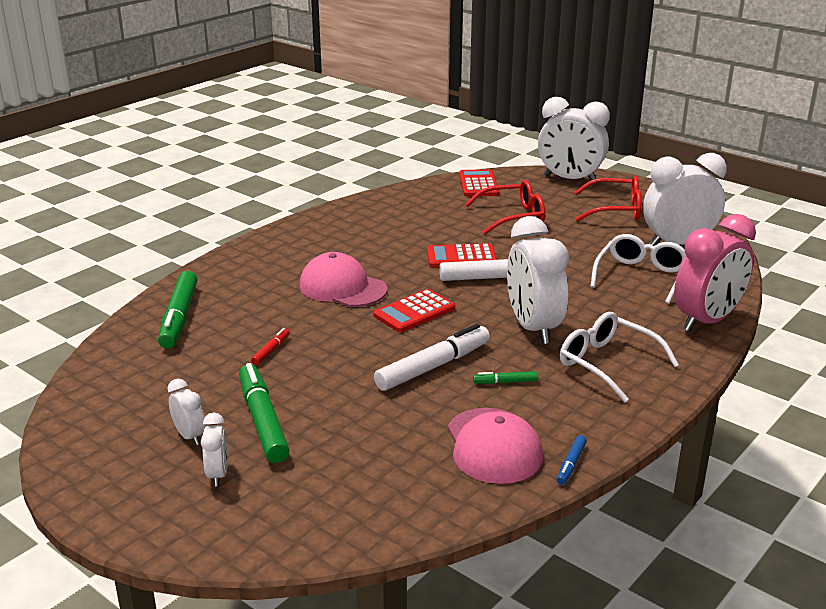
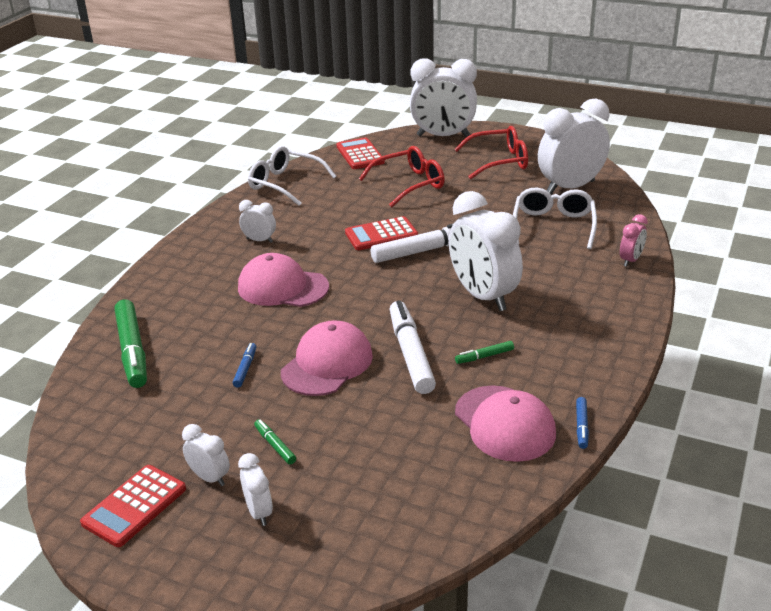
camera: 15 degrees left, 5 degrees up
green marker [239,363,290,463] -> green marker [254,419,296,465], size x0.46
red marker [251,328,290,365] -> blue marker [233,343,256,388]
red calculator [373,289,455,332] -> red calculator moved to [80,465,186,547]
white marker [374,324,490,391] -> white marker turned 45 degrees counterclockwise [390,300,436,394]
white glasses [560,312,679,402] -> white glasses moved to [248,146,336,206]
pink clock [674,214,756,332] -> pink clock [620,214,648,267], size x0.46
none -> white clock [239,200,276,243]
none -> pink cap [281,320,373,396]

